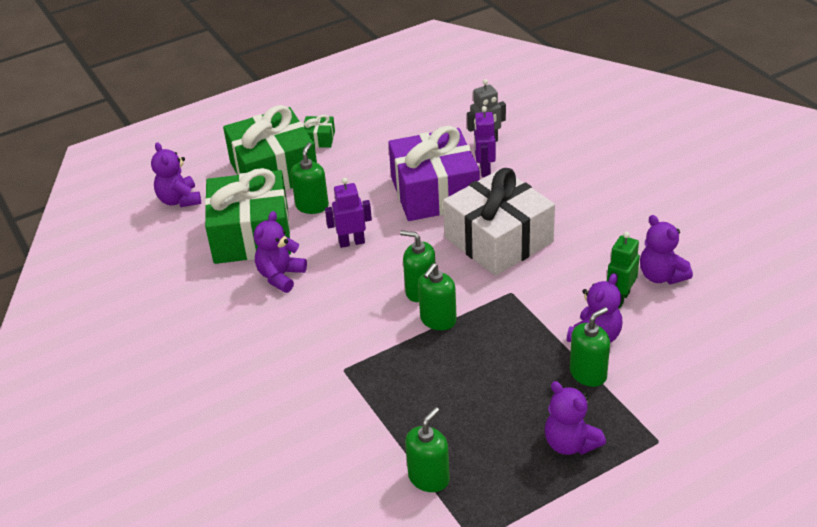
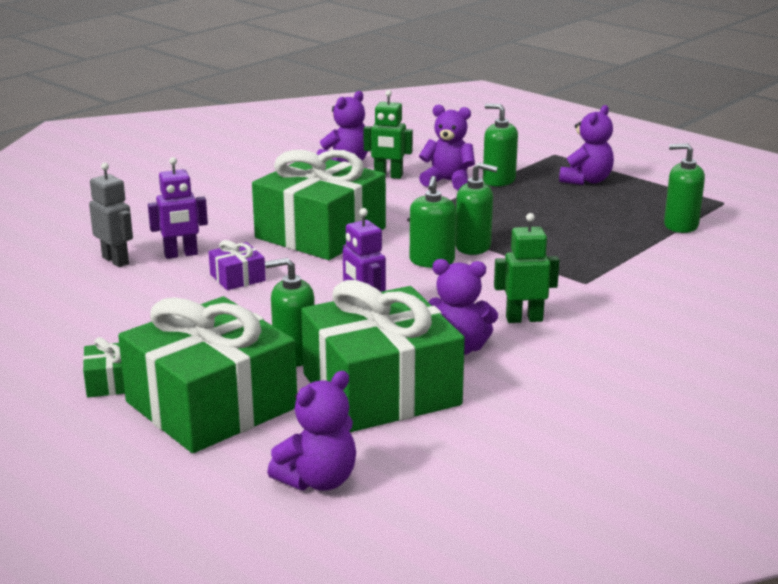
camera: 110 degrees left, 15 degrees down
purple gift [388,126,480,221] -> purple gift [209,240,266,290], size x0.41
white gift [443,168,555,276] -> green gift [252,150,386,260]
none -> green robot [494,213,559,323]

